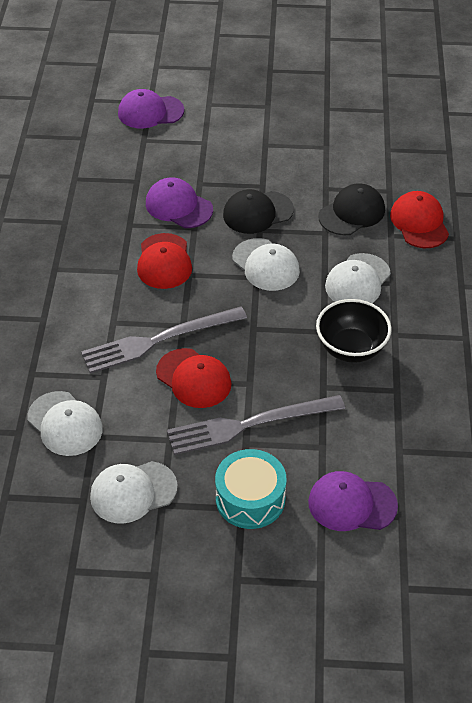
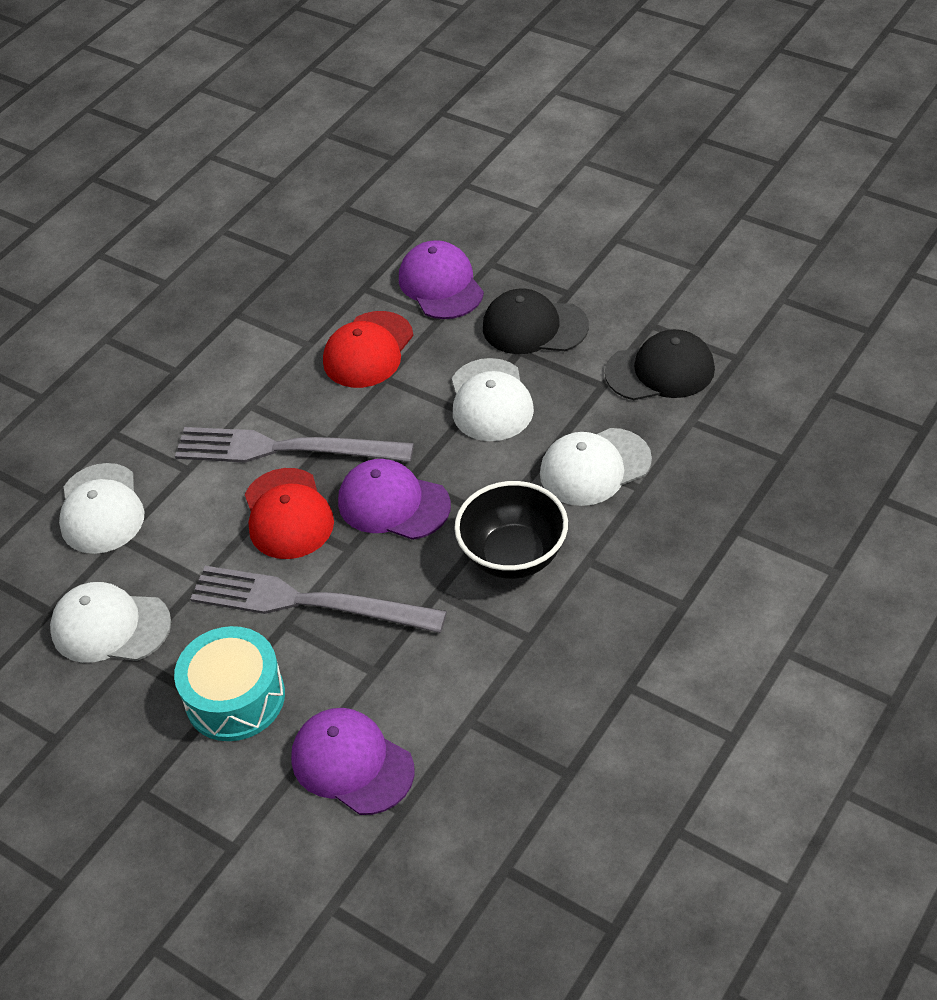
camera: 35 degrees right, 0 degrees up
purple cap [118,89,184,128] -> purple cap moved to [338,459,451,540]
red cap [390,191,449,248] -> none

